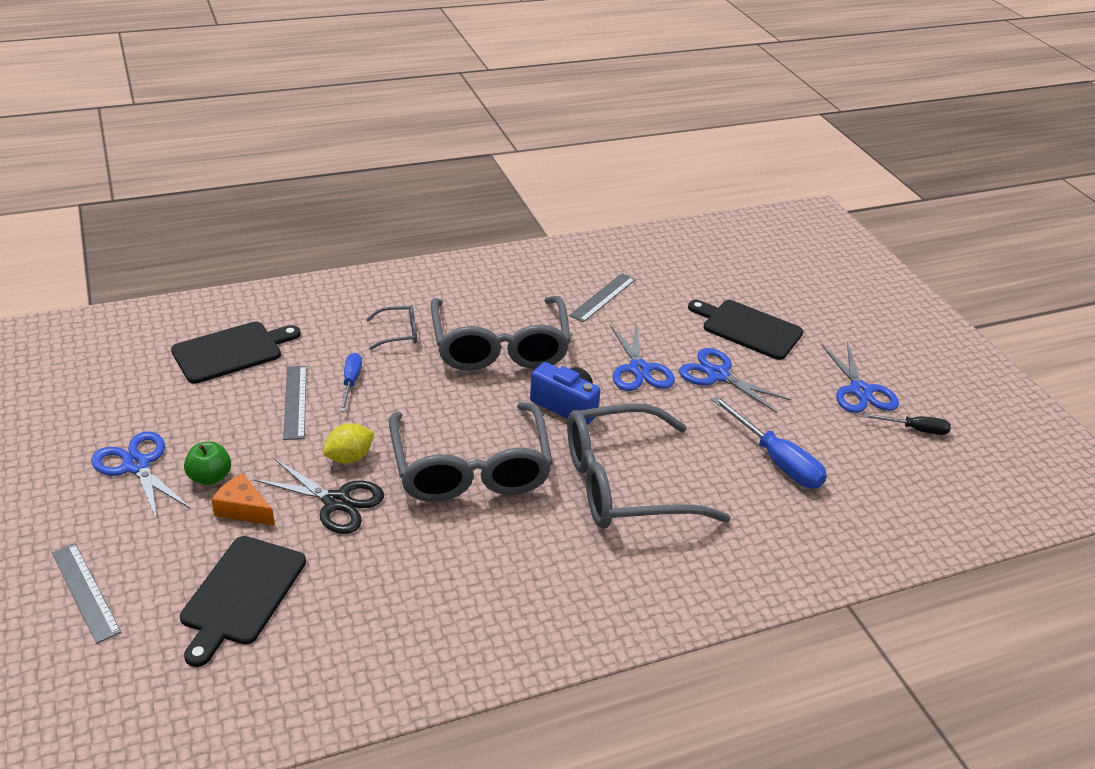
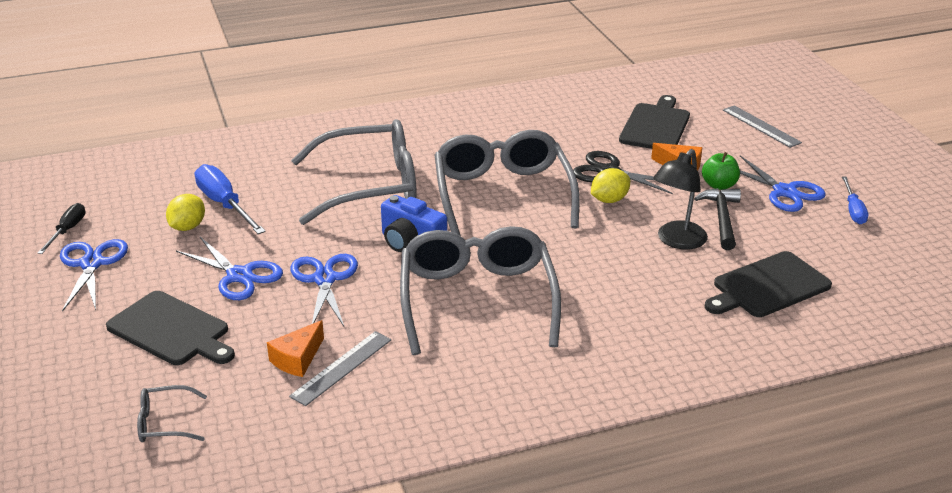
camera: 175 degrees left, 5 degrees down
grey ruler [283,366,307,440] -> black lamp [653,149,708,249]
blue screwdriver [340,353,362,412] -> blue screwdriver moved to [842,177,868,224]
grey glasses [366,305,417,350] -> grey glasses moved to [137,385,207,442]
black screwdriver [863,413,951,435] -> black screwdriver turned 90 degrees clockwise [37,203,85,254]
none -> yellow lemon [166,194,205,231]
none -> orange cheese [267,320,324,377]
none -> black hammer [694,188,741,250]

